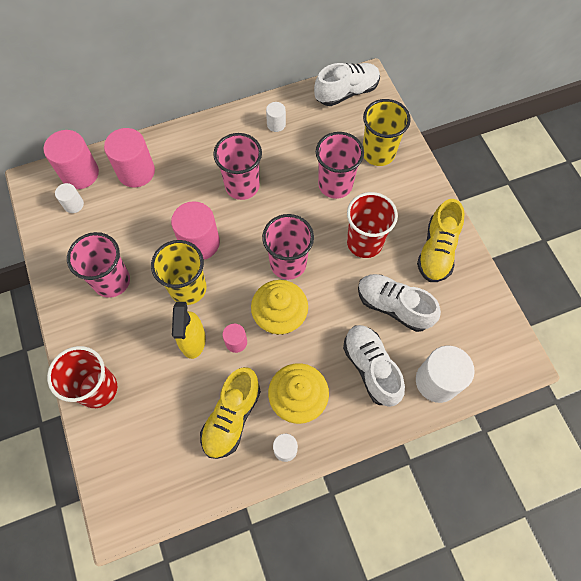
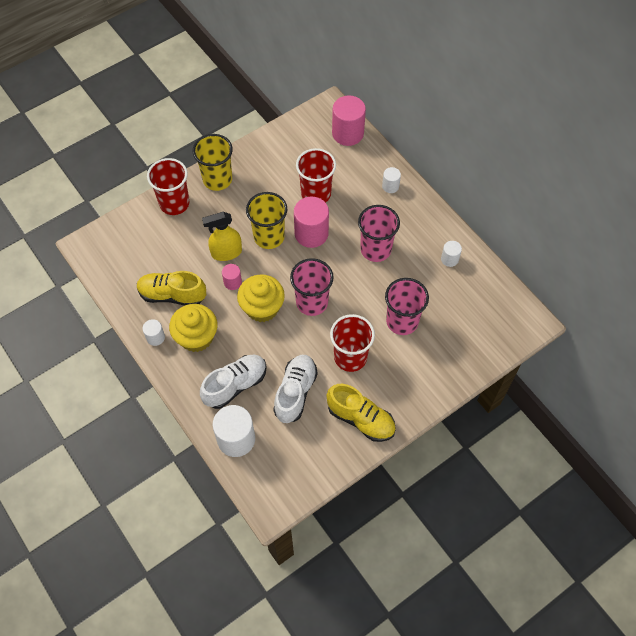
camera: 75 degrees right, 5 degrees down
white cylinder [55,183,84,213] -> white cylinder moved to [382,167,401,193]
pink cup [67,232,130,298] -> none
pink cylinder [104,128,155,187] -> none
white shoe [314,63,380,106] -> none
yellow cup [363,99,411,166] -> yellow cup moved to [193,134,233,191]
yellow shoe [417,199,465,282] -> yellow shoe turned 150 degrees counterclockwise [326,384,396,442]
none -> red cup [296,148,336,203]

